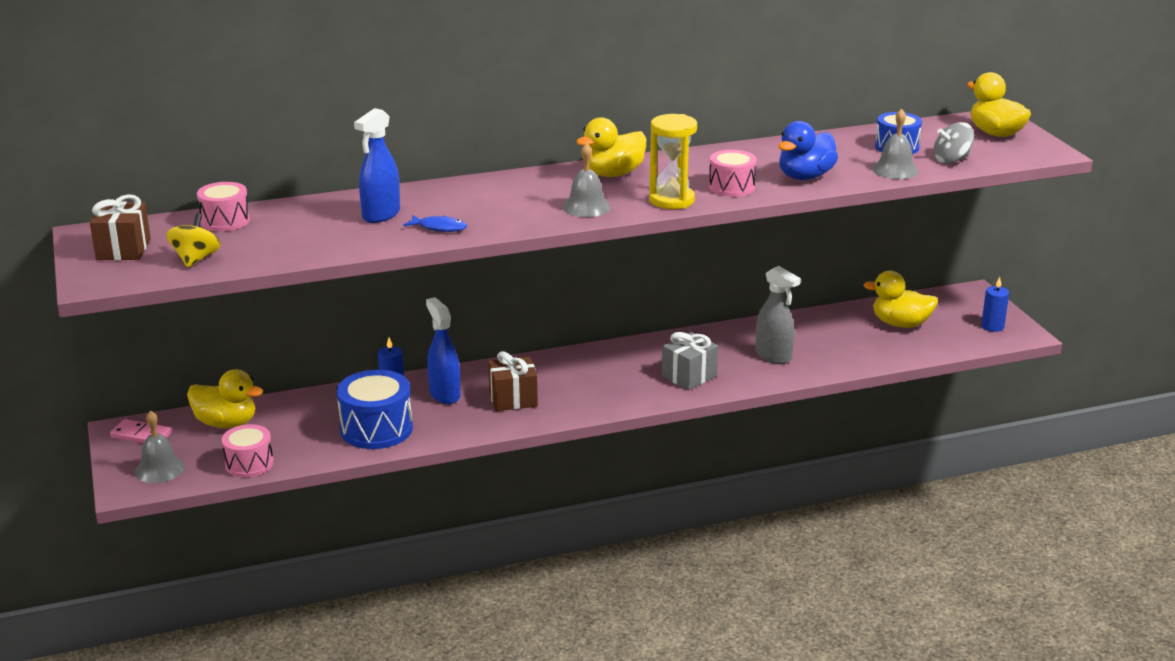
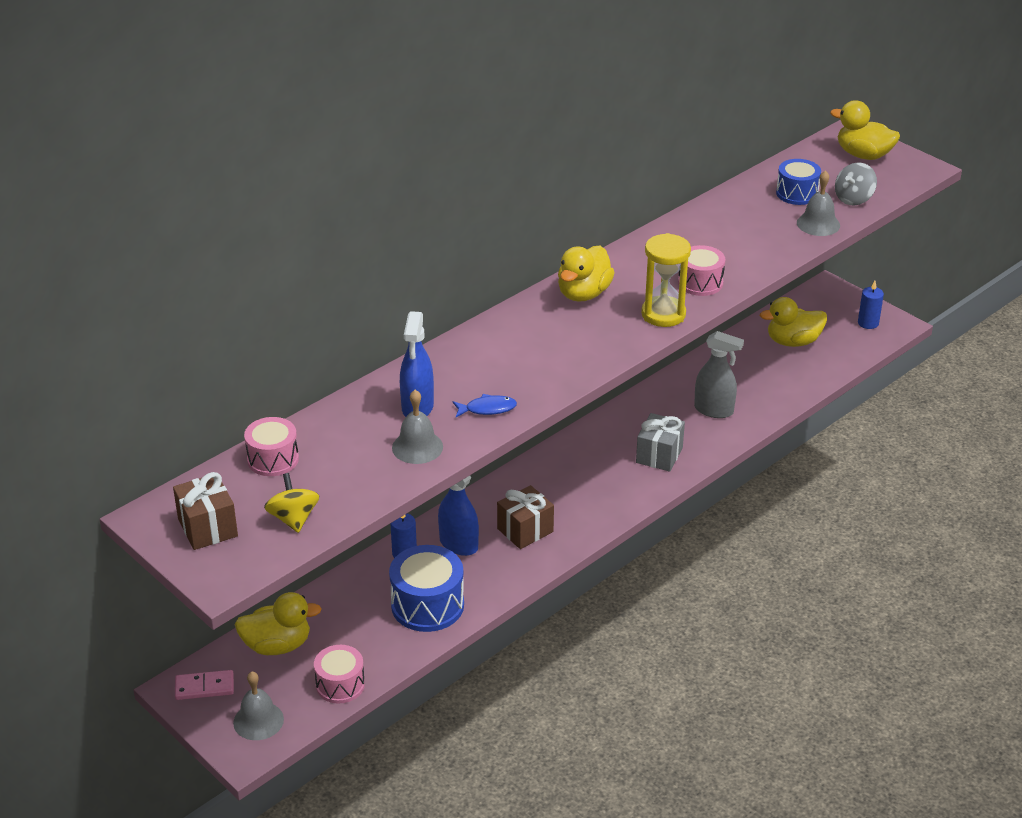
camera: 25 degrees left, 10 degrees up
grey bell [563,143,610,217] -> grey bell moved to [392,390,443,464]
blue duck [778,121,838,180] -> none

